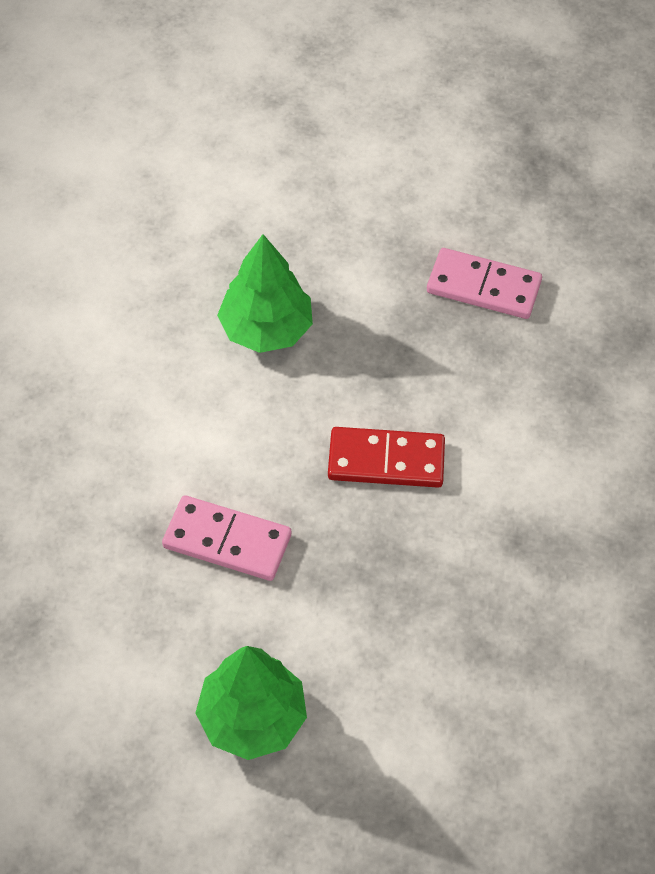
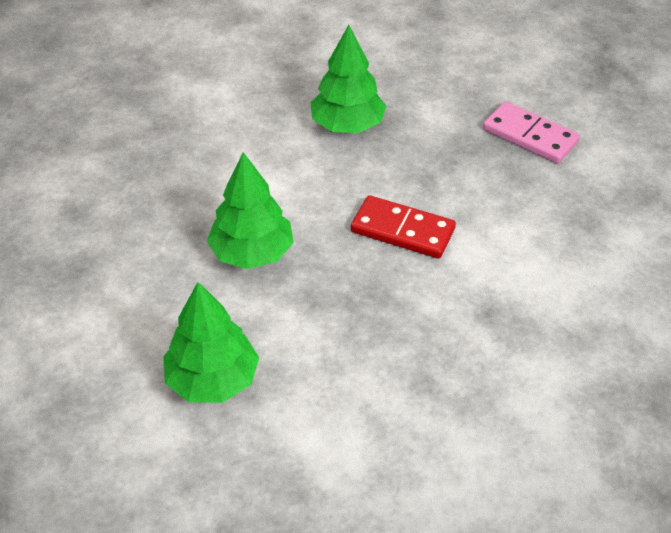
camera: 20 degrees right, 10 degrees down
pink domino [162,495,291,581] -> green tree [207,152,294,269]

